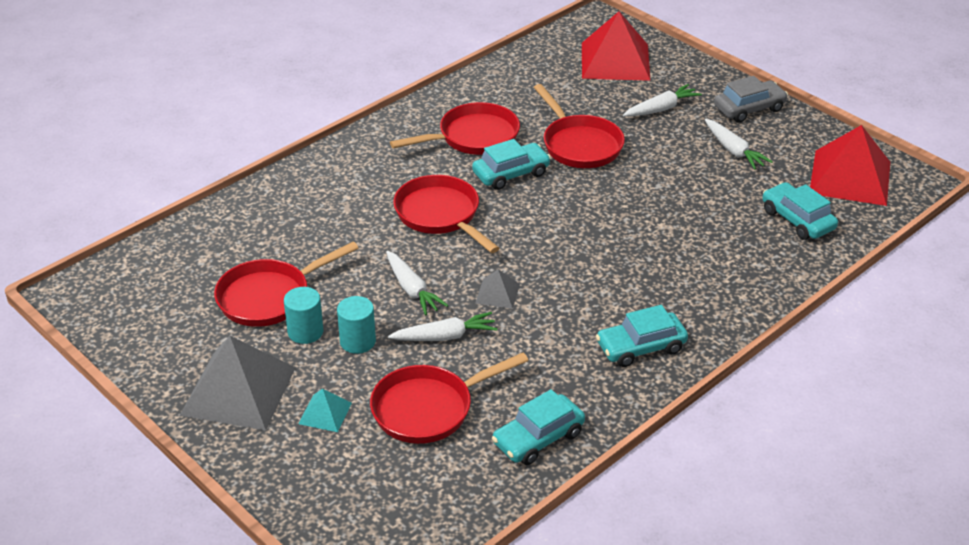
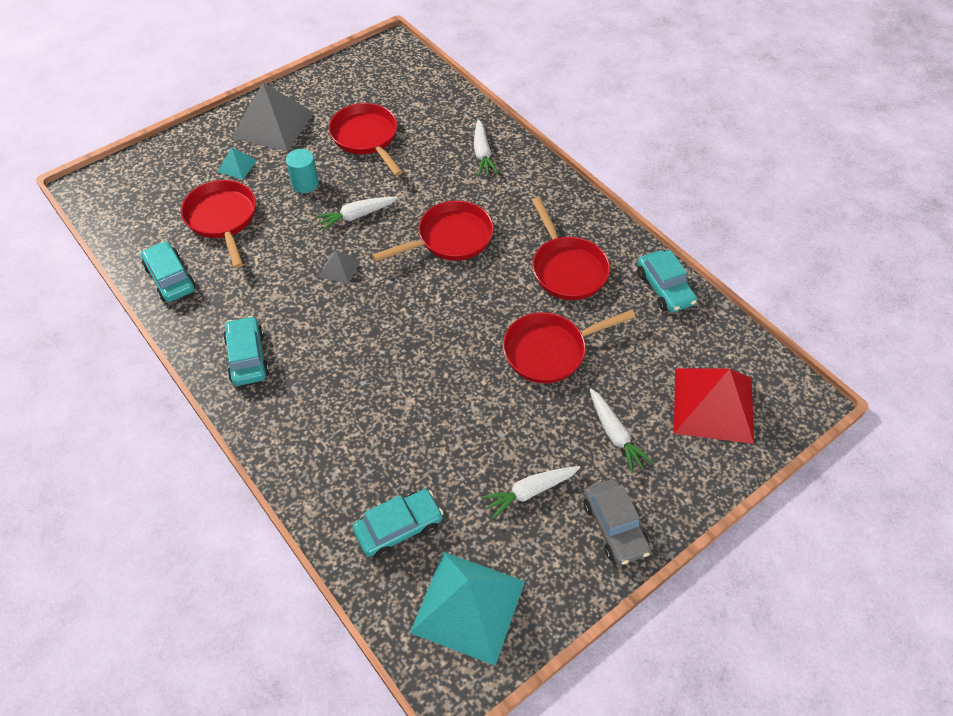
camera: 95 degrees right, 15 degrees up
turquoise cylinder [284,287,323,344] -> none
white carrot [388,312,498,341] -> white carrot moved to [474,119,498,175]
turquoise car [472,139,551,190] -> turquoise car moved to [637,250,697,313]
red pyramid [810,125,890,206] -> turquoise pyramid [410,552,525,666]

